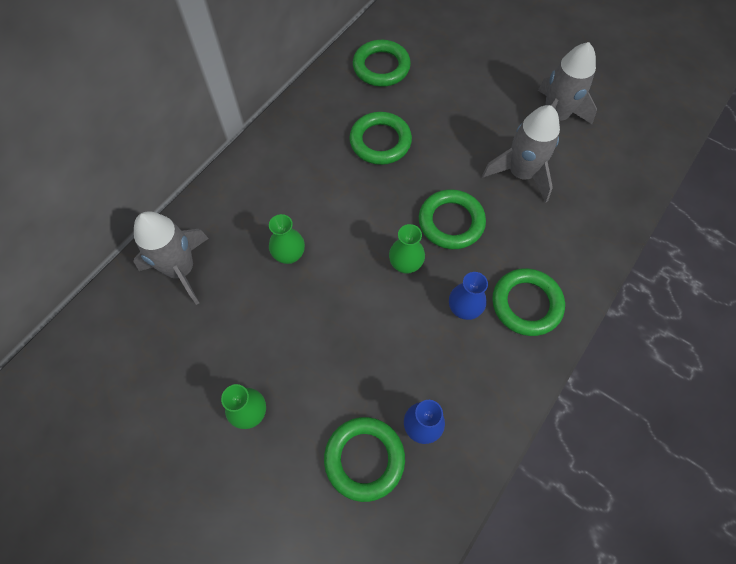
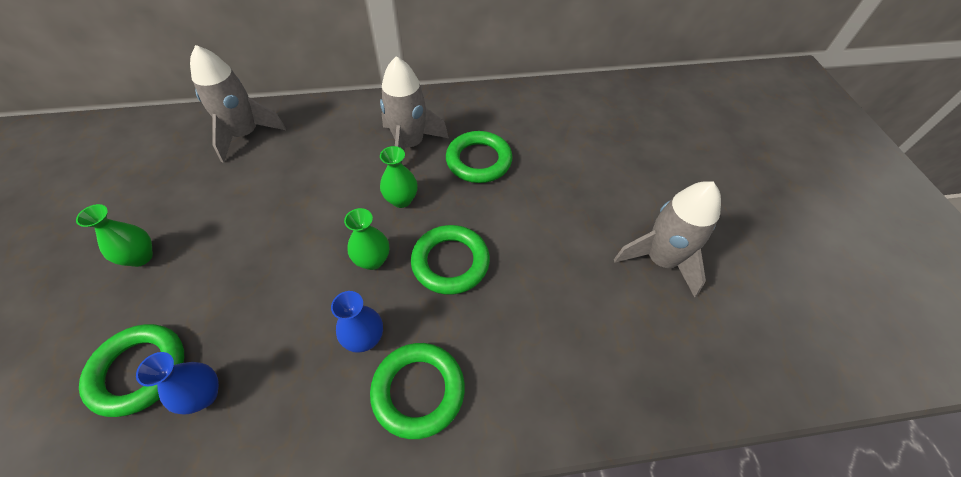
camera: 45 degrees right, 10 degrees down
green vase [269,214,305,264] -> green vase moved to [380,146,418,208]
green ring [353,40,411,87] -> none
grey rocket [482,105,560,202] -> grey rocket moved to [380,56,449,163]

